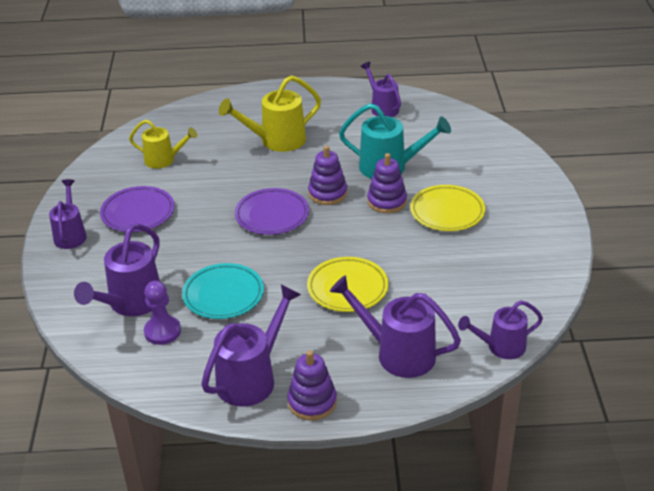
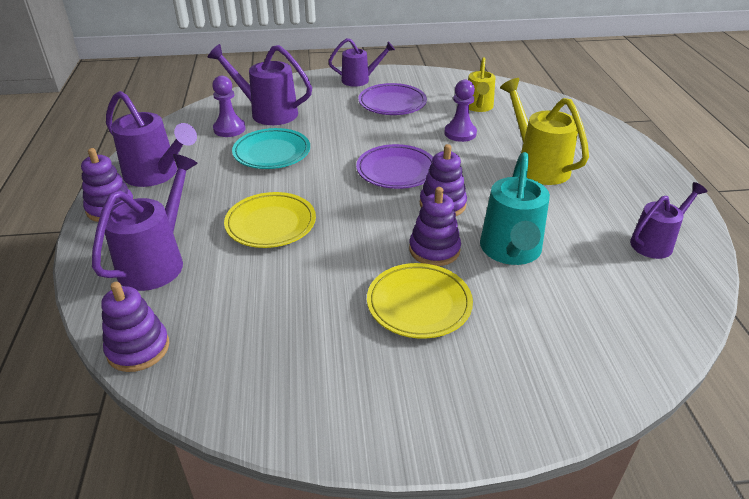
camera: 85 degrees right, 0 degrees up
purple watering can [458,300,543,359] -> purple stacking toy [101,282,169,372]
none -> purple pawn [444,80,477,142]

